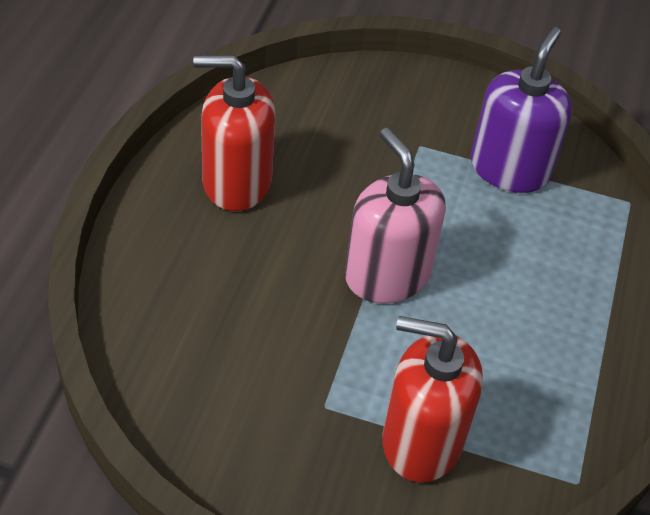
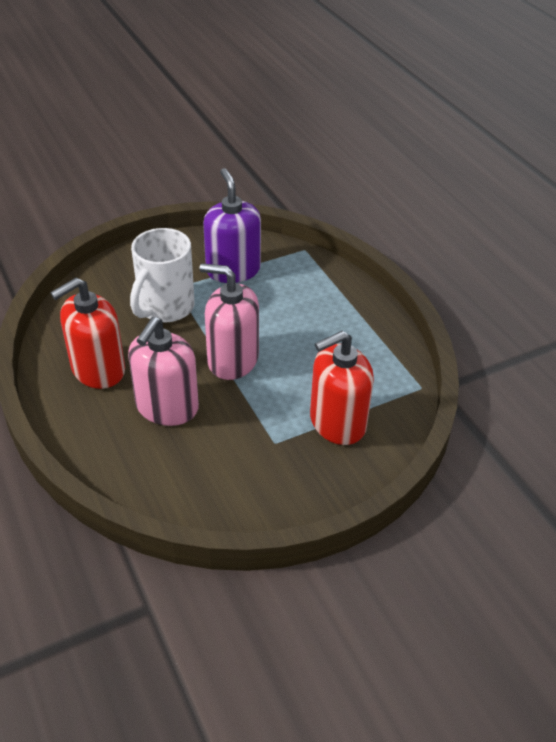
camera: 40 degrees left, 5 degrees down
none -> pink soap dispenser [128,317,199,426]
none -> white mug [130,228,195,322]

